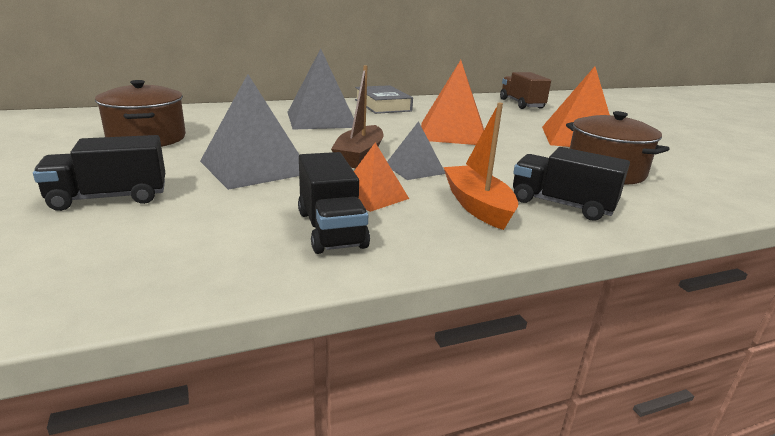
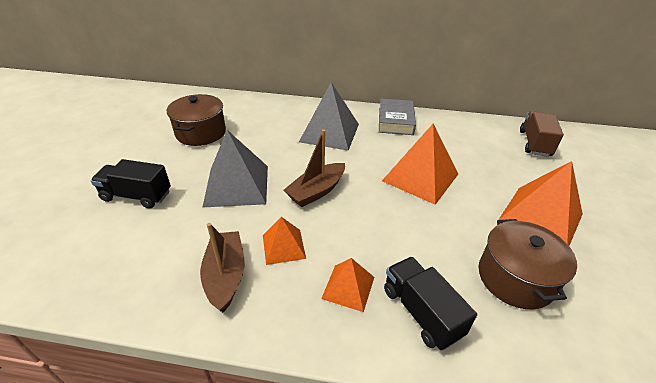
camera: 30 degrees right, 15 degrees up
black truck [298,152,370,254] -> brown boat [200,223,245,313]
grey pyramid [387,121,445,180] -> none
orange boat [443,103,518,230] -> orange pyramid [321,258,374,312]

